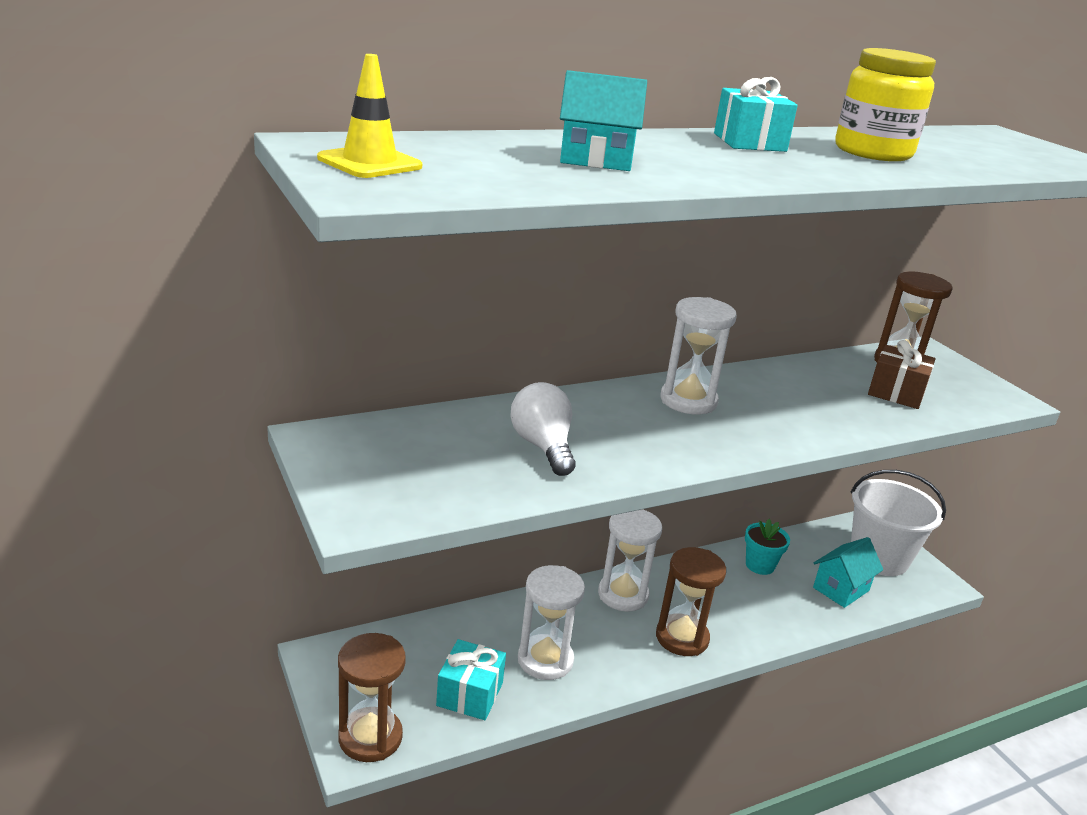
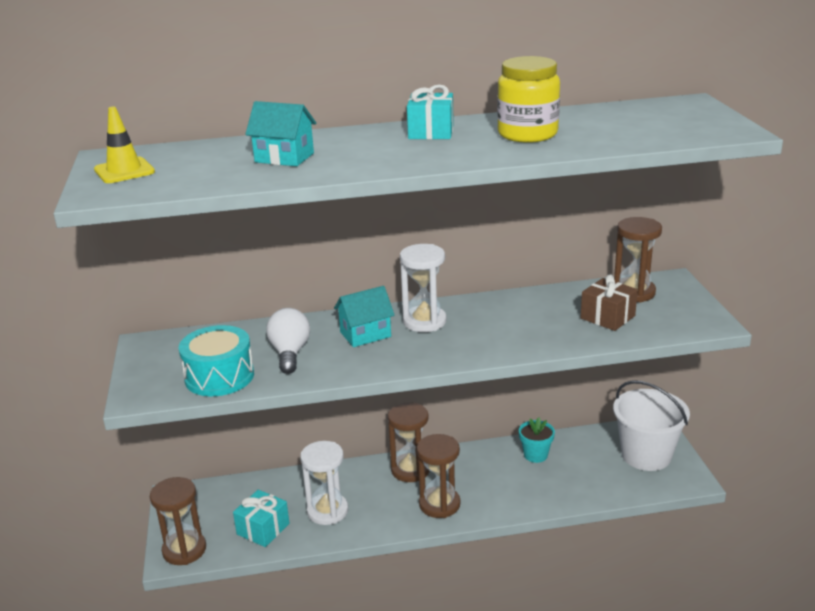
camera: 20 degrees right, 0 degrees up
white hourglass [598,510,662,612] -> brown hourglass [388,403,430,482]
turquoise house [813,537,883,608] -> turquoise house moved to [334,286,394,347]
none -> turquoise drum [179,325,254,396]

